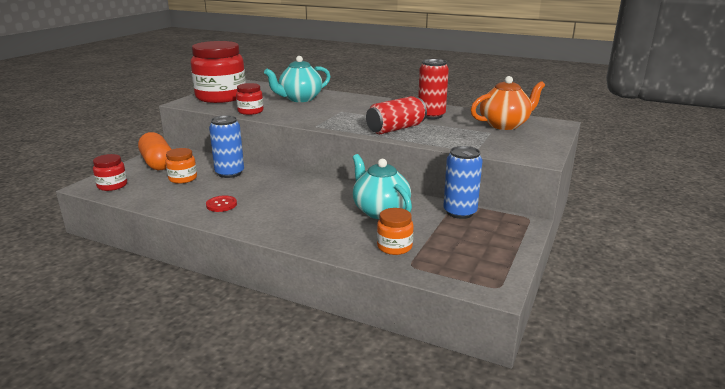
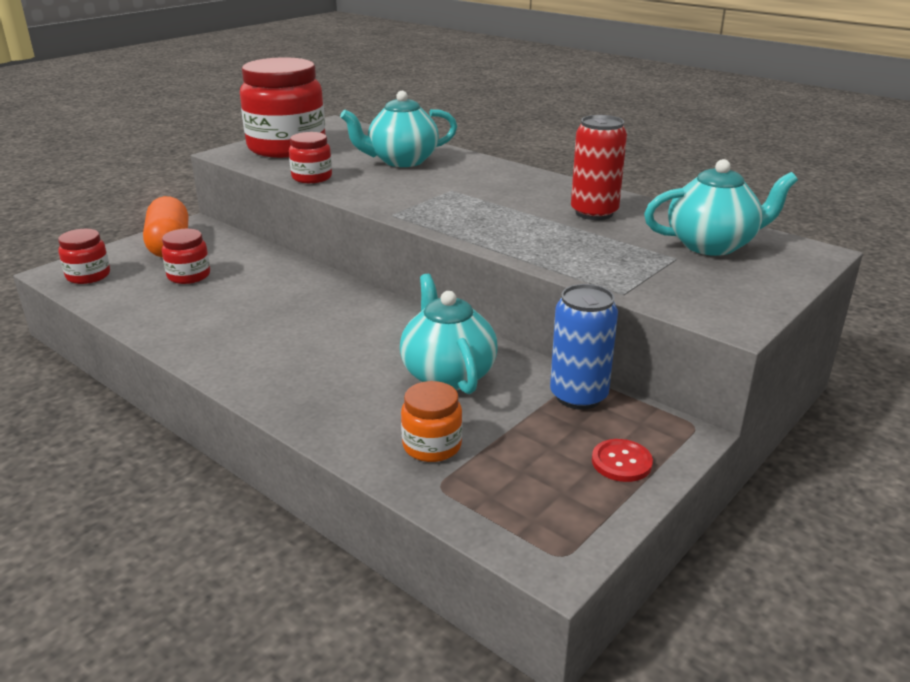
camera: 15 degrees right, 5 degrees up
orange jar [166,148,197,184] -> red jar [162,229,210,284]
red button [206,195,237,212] -> red button moved to [592,439,653,482]
blue can [209,115,244,178] -> none
red can [366,96,427,134] -> none
orange teapot [471,76,545,130] -> turquoise teapot [644,159,798,256]

